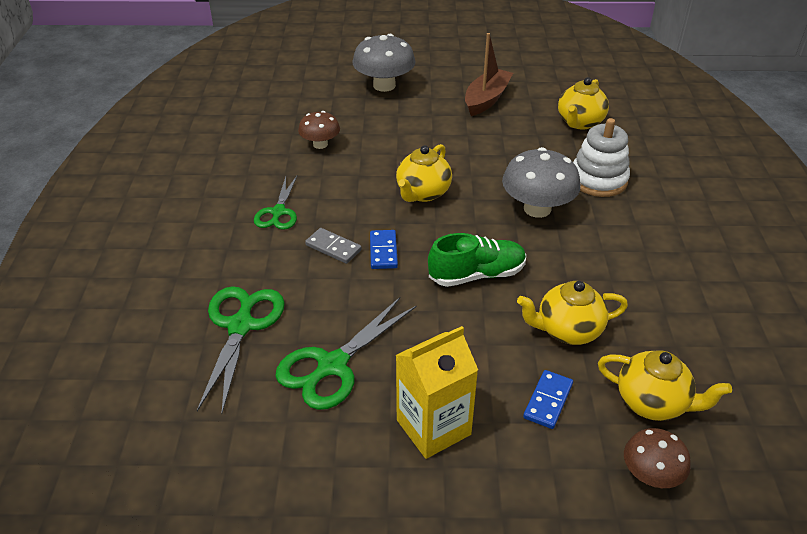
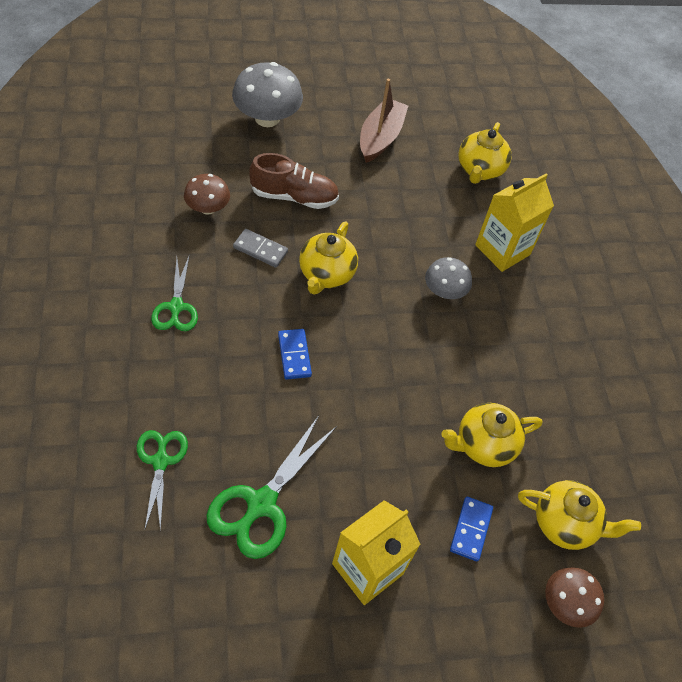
camera: 15 degrees left, 15 degrees up
green scissors [197,286,285,414] -> green scissors [137,430,188,531], size x0.64
grey domino [305,228,362,264] -> grey domino moved to [233,229,288,268]
green shoe [428,233,526,287] -> none
grey mushroom [502,147,581,218] -> grey mushroom [425,257,472,299], size x0.60
white stacking toy [573,118,630,197] -> yellow carton [475,174,554,272]
none -> brown shoe [249,153,339,209]

